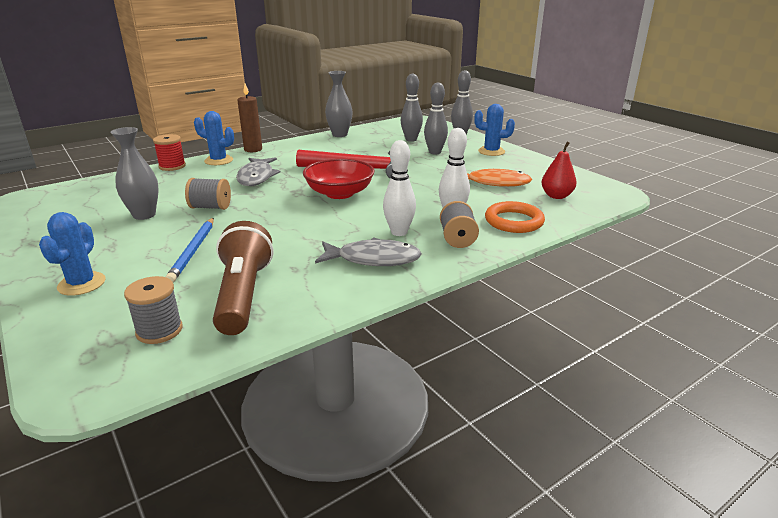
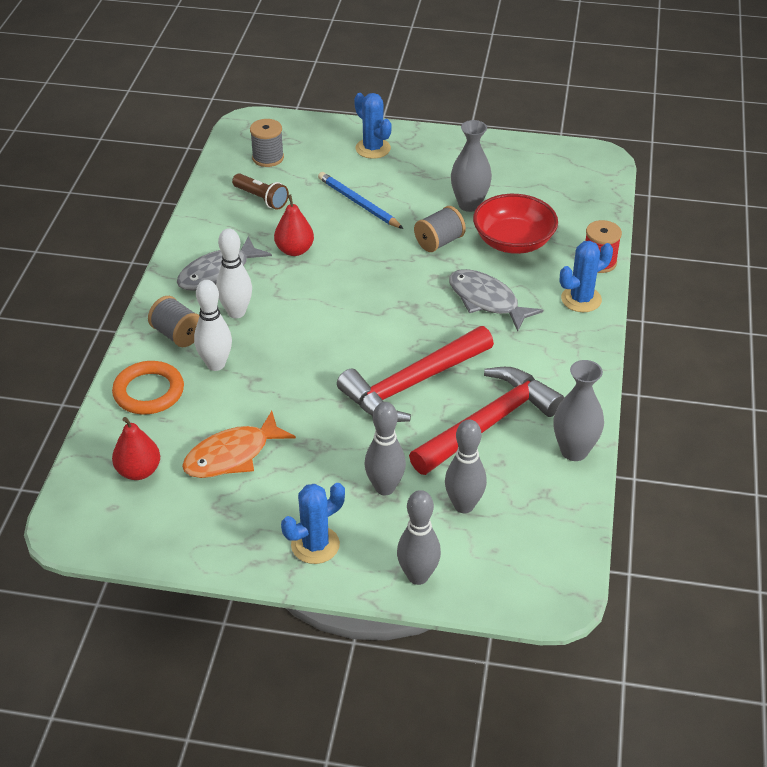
camera: 135 degrees right, 15 degrees up
brown flashlight [213,221,273,335] -> brown flashlight [232,173,289,210], size x0.57
brown candle [237,84,262,152] -> none
red bowl [303,159,374,199] -> red bowl moved to [473,194,558,254]
none -> red pear [274,194,314,256]
none -> red hammer [409,367,564,475]

